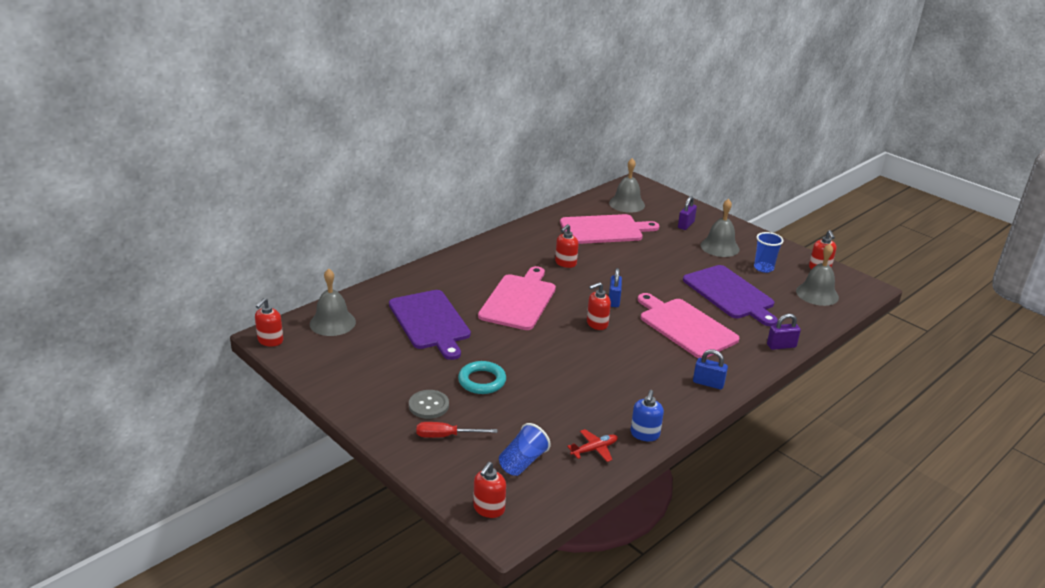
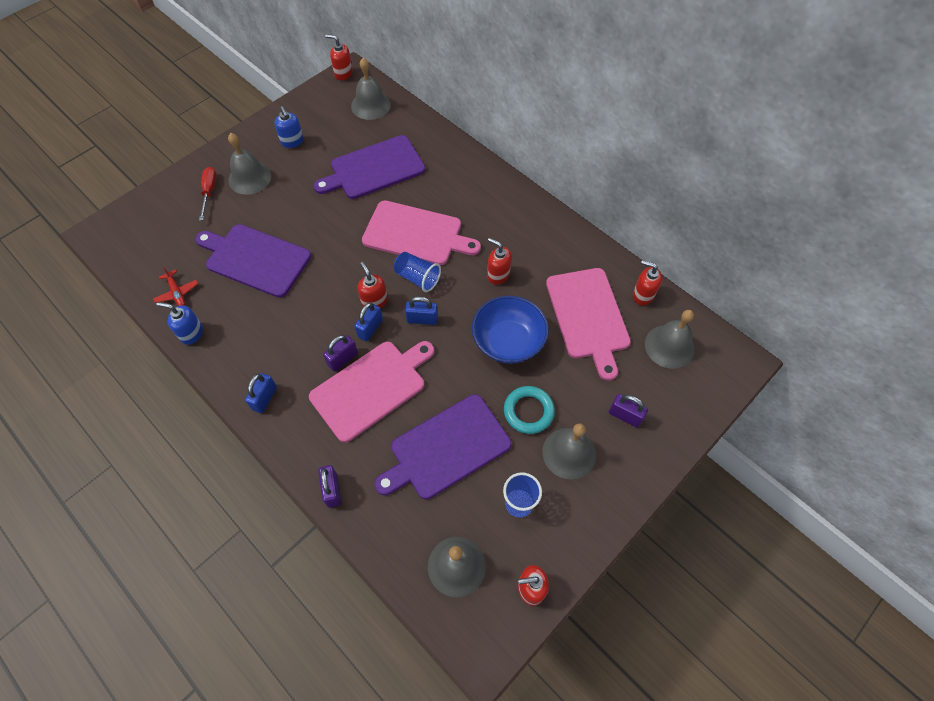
camera: 90 degrees right, 30 degrees up
grey button [409,390,449,419] -> grey bell [228,133,271,195]
turquoise ring [458,361,506,394] -> turquoise ring moved to [504,386,555,434]
red soap dispenser [473,462,506,518] -> red soap dispenser moved to [633,260,662,306]
blue cup [499,423,551,476] -> blue cup moved to [394,252,441,292]
none -> purple cutting board [195,224,311,298]
none -> blue soap dispenser [274,106,304,148]
none -> purple padlock [323,335,358,372]
none -> blue padlock [355,303,383,342]
none -> blue bowl [472,296,549,364]

